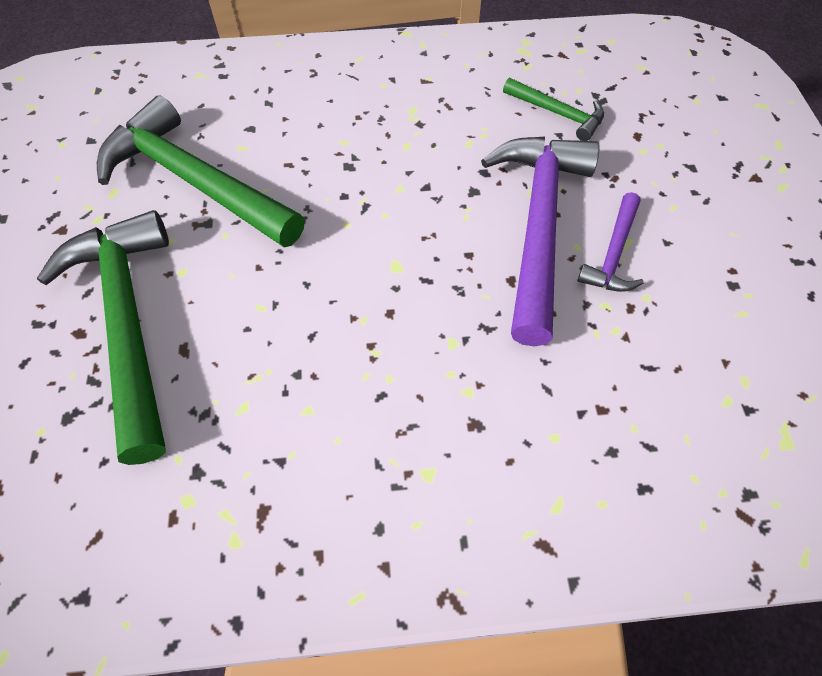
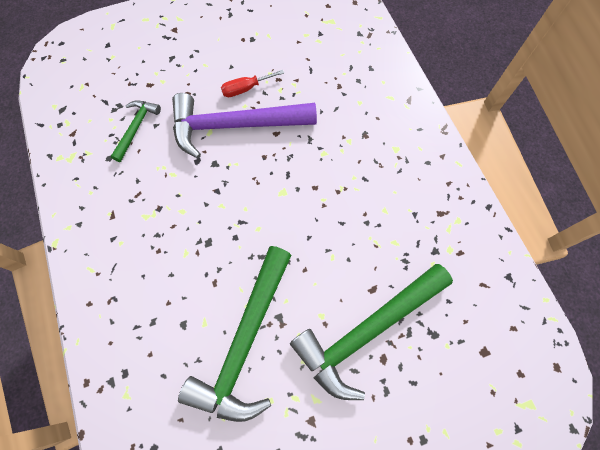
camera: 105 degrees left, 10 degrees up
purple hammer [577,192,644,292] -> red screwdriver [221,70,284,97]

